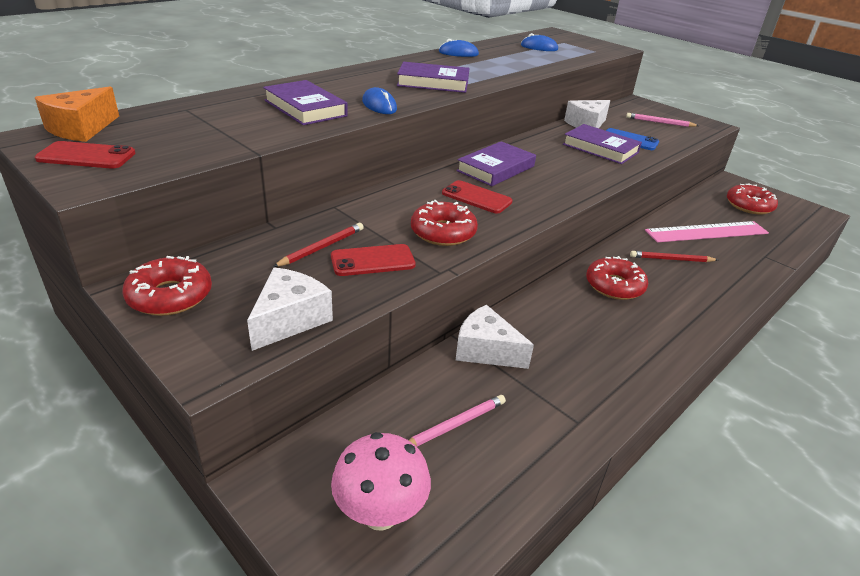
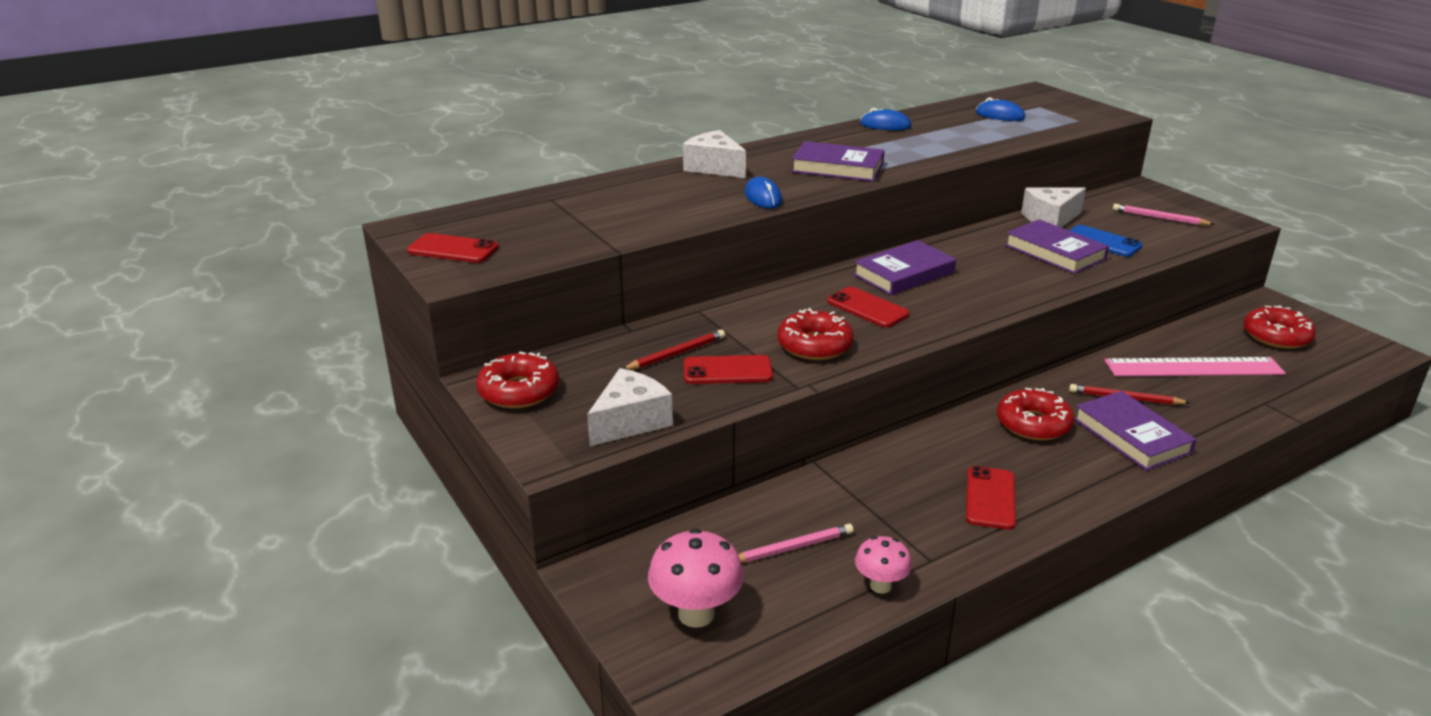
camera: 15 degrees right, 5 degrees down
orange cheese [35,87,119,142] -> none
purple book [263,80,348,125] -> purple book moved to [1074,391,1197,471]
white cheese [455,305,534,369] -> white cheese moved to [683,130,746,178]
none -> pink mushroom [855,536,912,594]
none -> red phone [966,466,1016,530]

